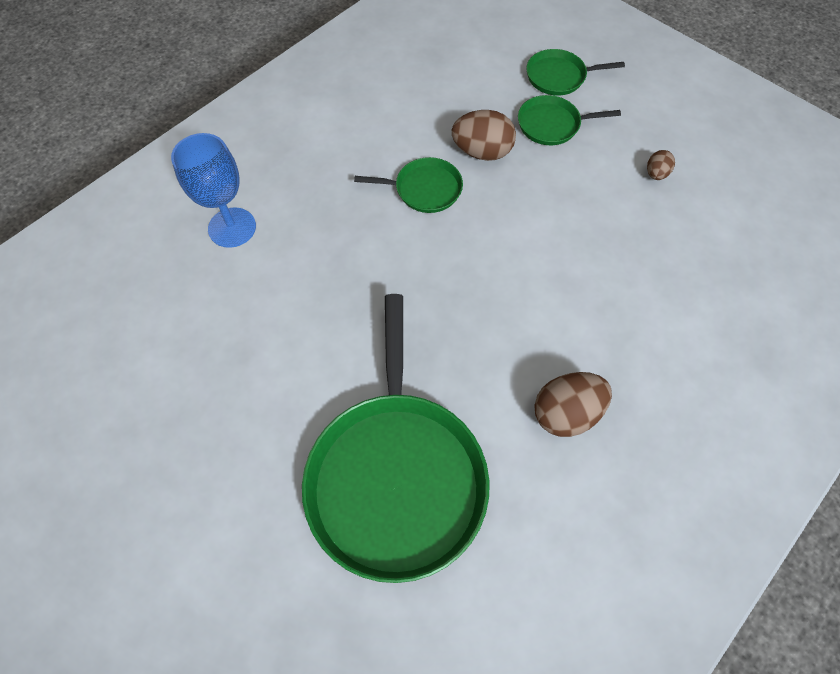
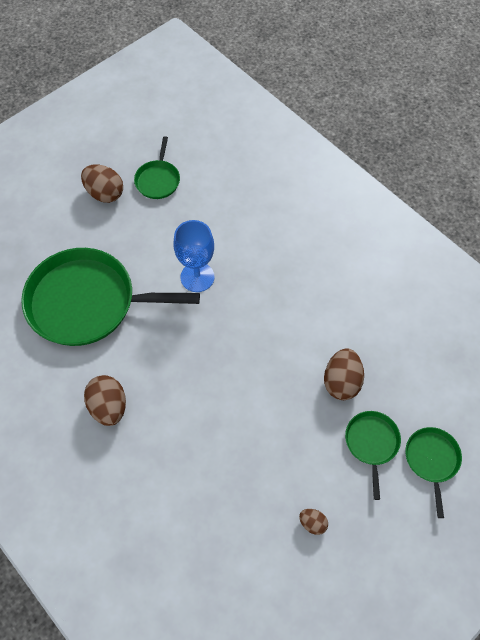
camera: 95 degrees right, 0 degrees up
blue goblet [171,133,256,248] -> blue goblet moved to [174,220,214,292]
green pan [354,157,463,213] -> green pan moved to [134,136,180,199]
none -> brown egg [81,164,123,203]

